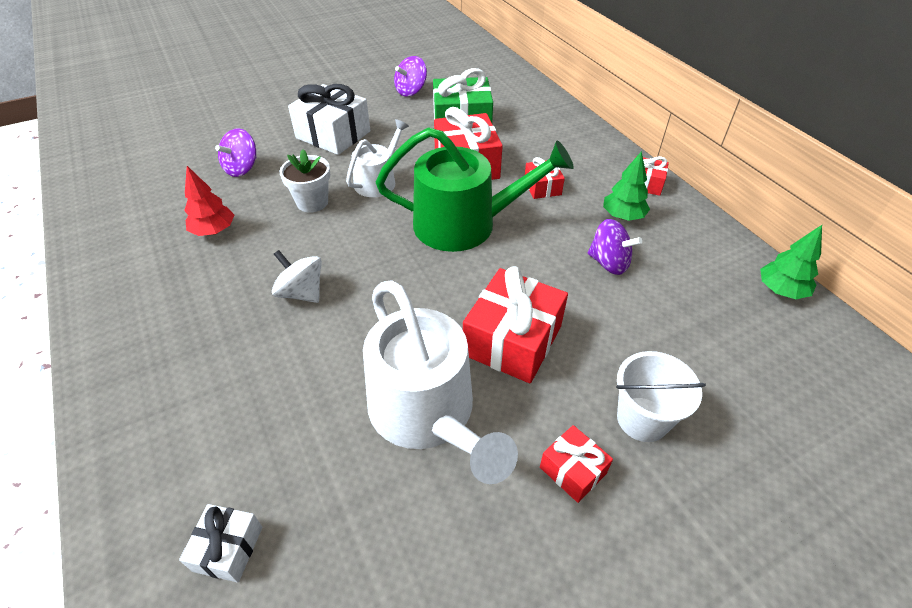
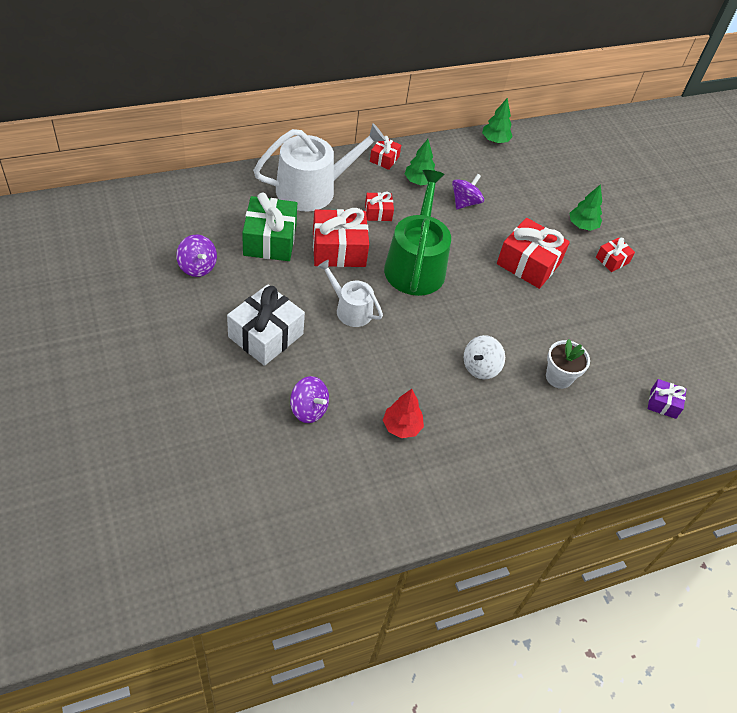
camera: 90 degrees left, 5 degrees up
white gift [179,504,262,583] -> purple gift [648,379,686,419]
white flower pot [279,149,330,213] -> white flower pot moved to [546,339,590,389]
white watering can [363,280,518,484] -> white watering can moved to [253,123,386,212]
white bucket [616,351,706,442] -> green tree [569,184,602,231]

